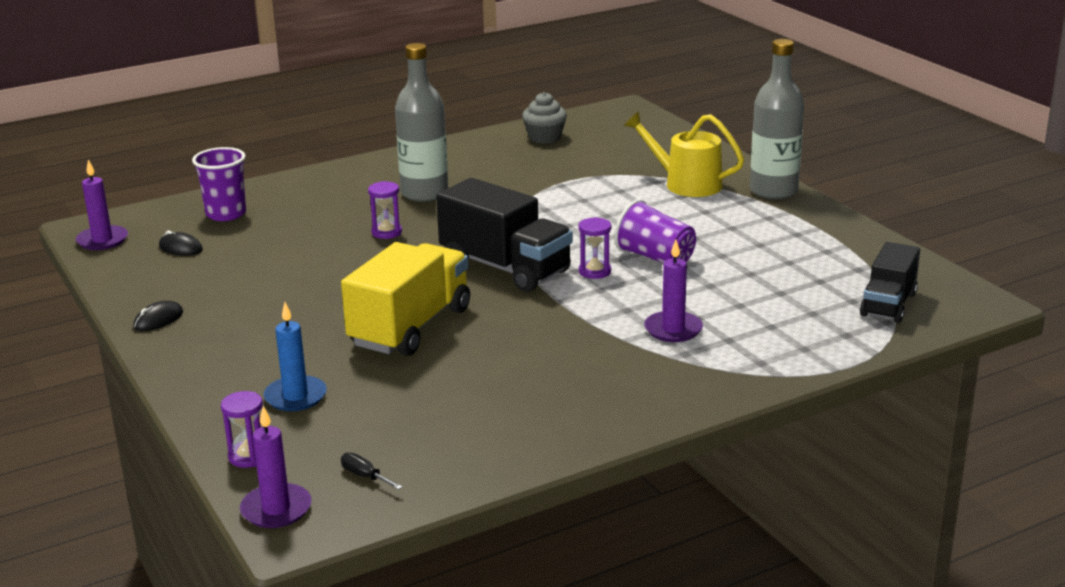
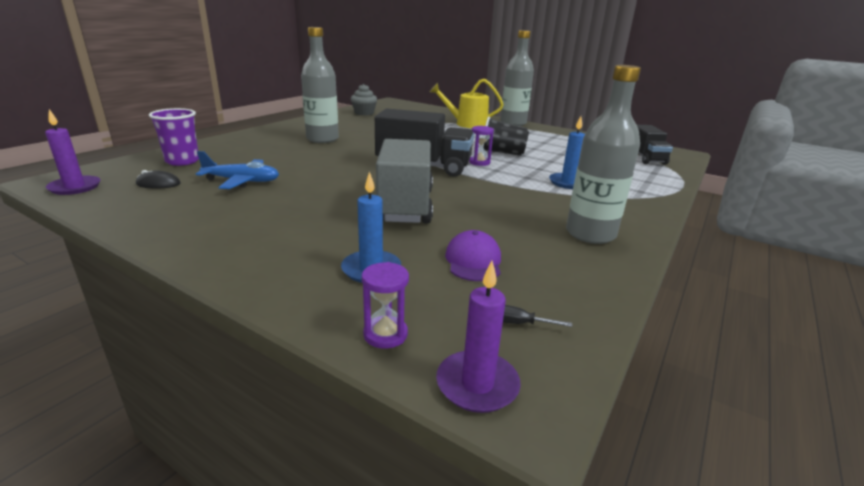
camera: 30 degrees left, 0 degrees up
black mouse [133,301,183,331] -> none
yellow truck [341,242,470,356] -> grey truck [376,139,433,223]
purple hourglass [368,181,402,239] -> none
purple cup [614,199,696,264] -> black cup [483,117,529,156]
purple candle [644,240,703,342] -> blue candle [549,116,585,189]
none -> blue plane [196,151,279,189]
none -> purple cap [445,230,501,281]
none -> grey bottle [566,65,641,244]

